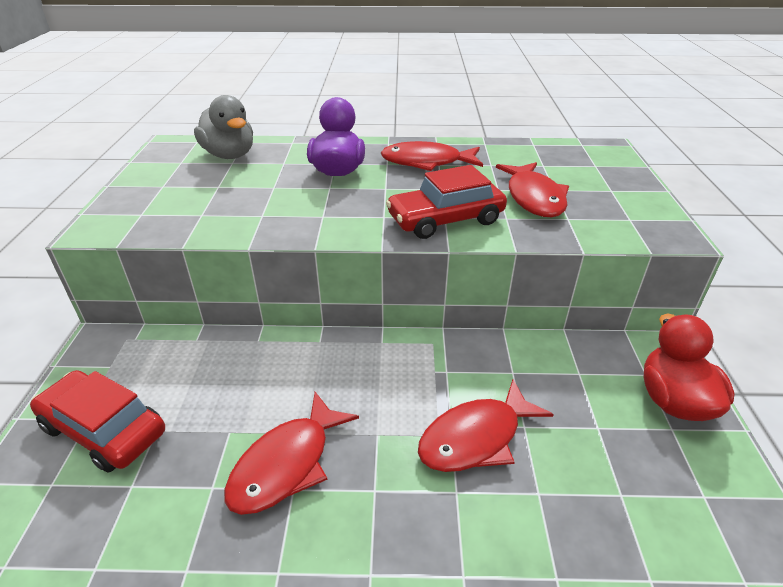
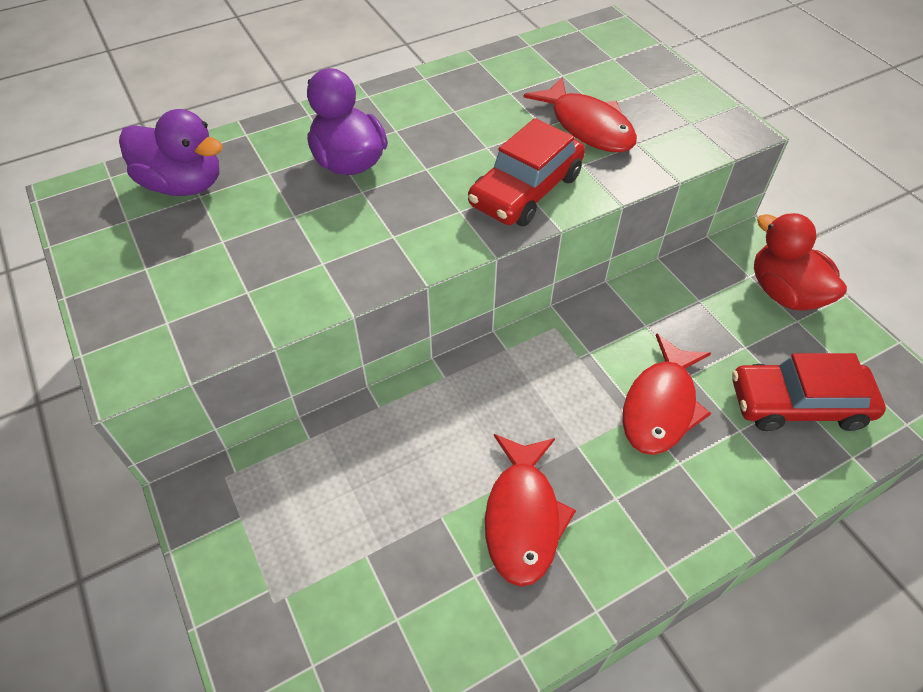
camera: 30 degrees left, 15 degrees up
red car [30,370,165,472] -> red car moved to [732,353,886,431]
grey duck [194,95,253,159] -> purple duck [119,109,223,196]
red fish [381,141,483,171] -> none

